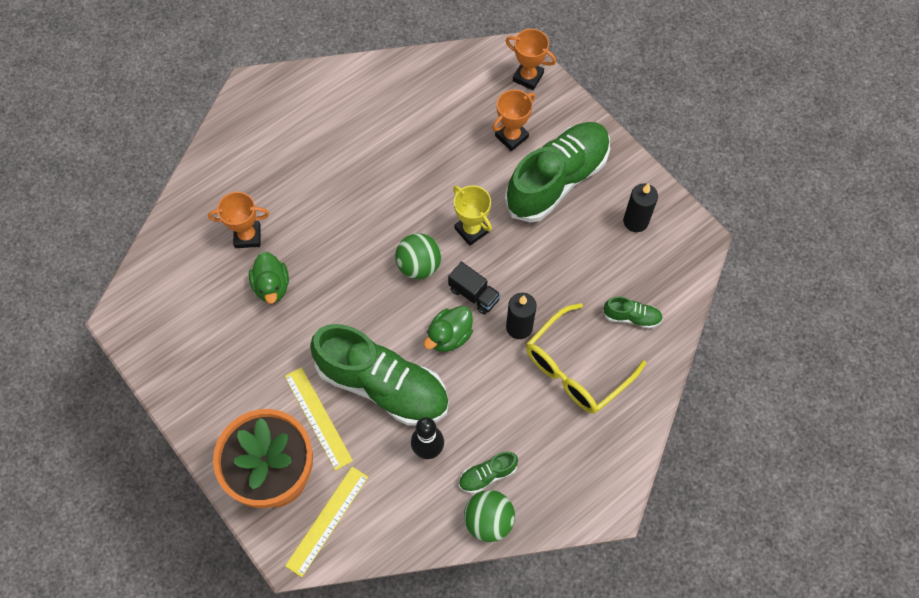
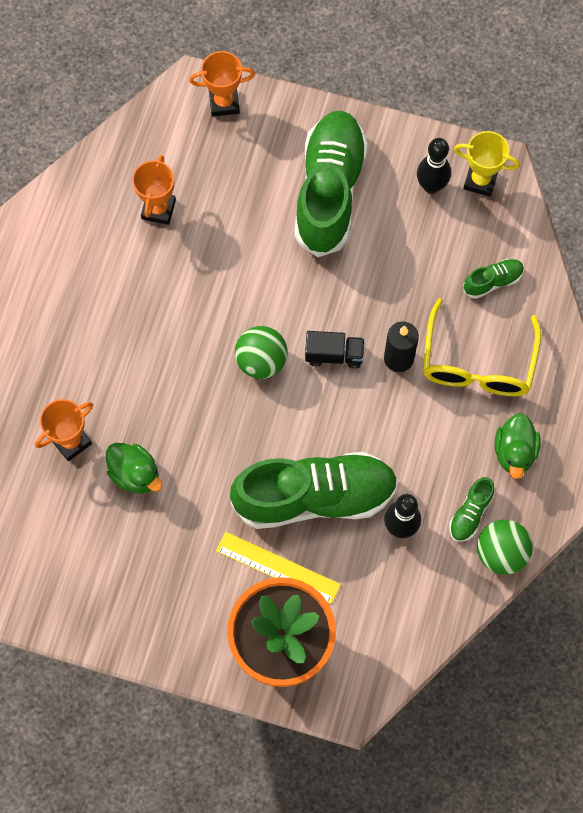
camera: 35 degrees left, 5 degrees up
yellow ruler [285,467,368,577] -> none
green duck [424,306,473,352] -> green duck moved to [495,413,541,479]
yellow trophy [453,185,492,246] -> yellow trophy moved to [454,131,519,197]
orange trophy [492,90,535,151] -> orange trophy moved to [132,155,176,225]
black candle [623,183,658,232] -> black bowling pin [417,138,451,194]

